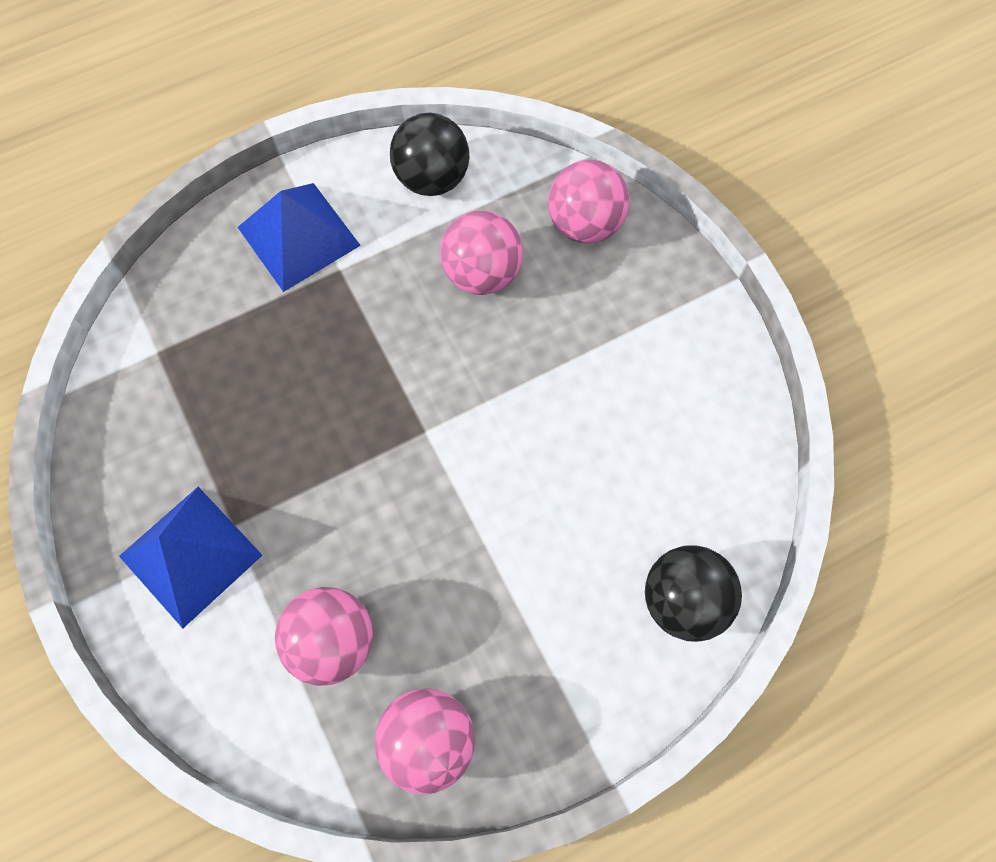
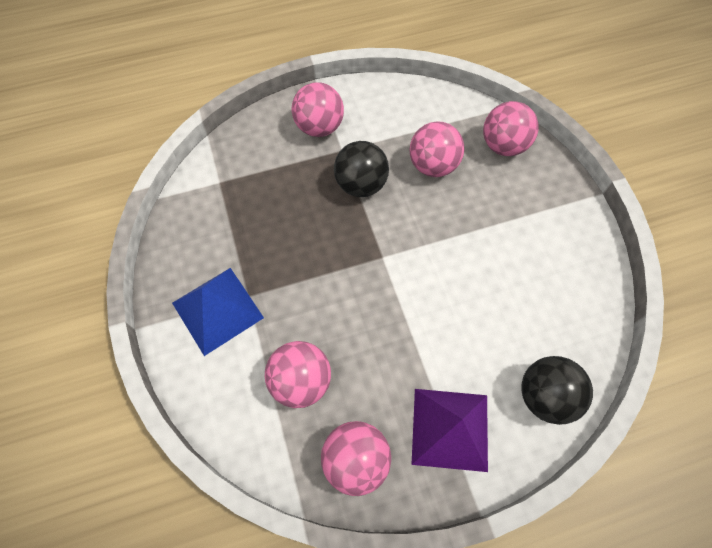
camera: 10 degrees right, 5 degrees down
blue pyramid [238,183,361,292] -> pink ball [292,82,344,137]
black ball [390,113,469,196] -> black ball moved to [334,141,389,197]
none -> purple pyramid [411,389,488,472]

